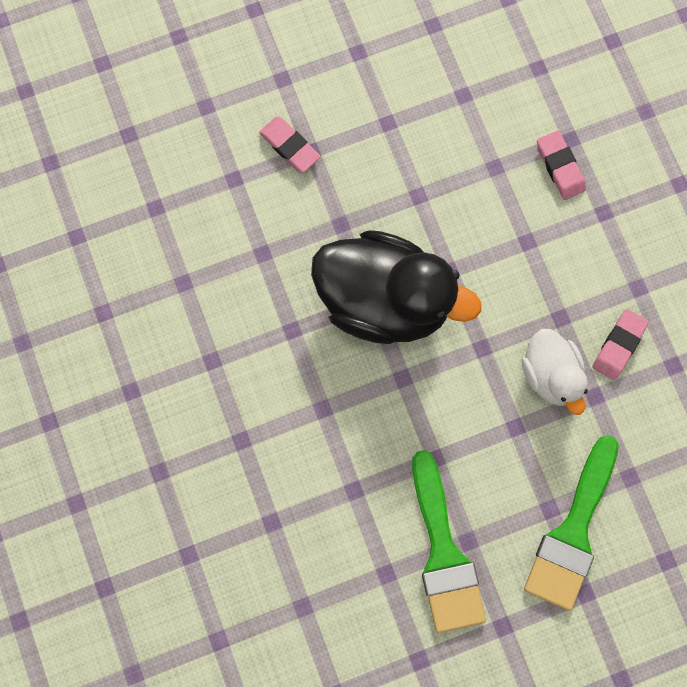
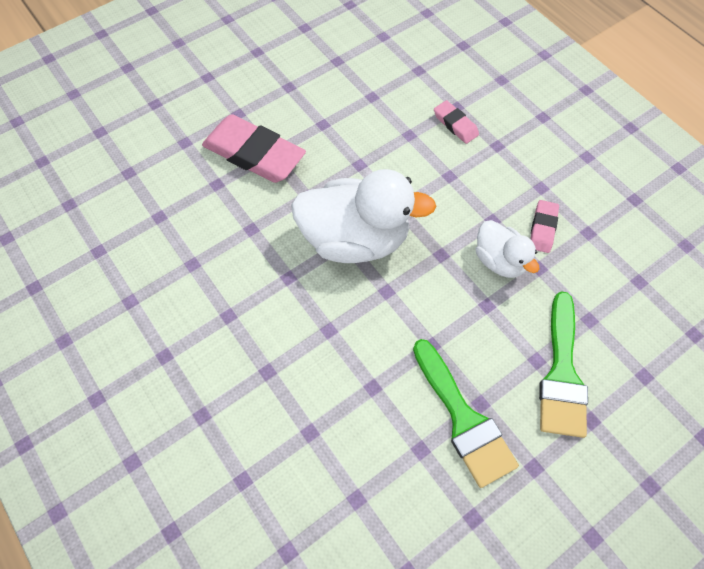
camera: 15 degrees left, 15 degrees down
pink eraser [259,117,320,173] -> pink eraser [202,114,306,183], size x2.05
black duck [311,230,481,344] -> white duck [291,169,436,263]

